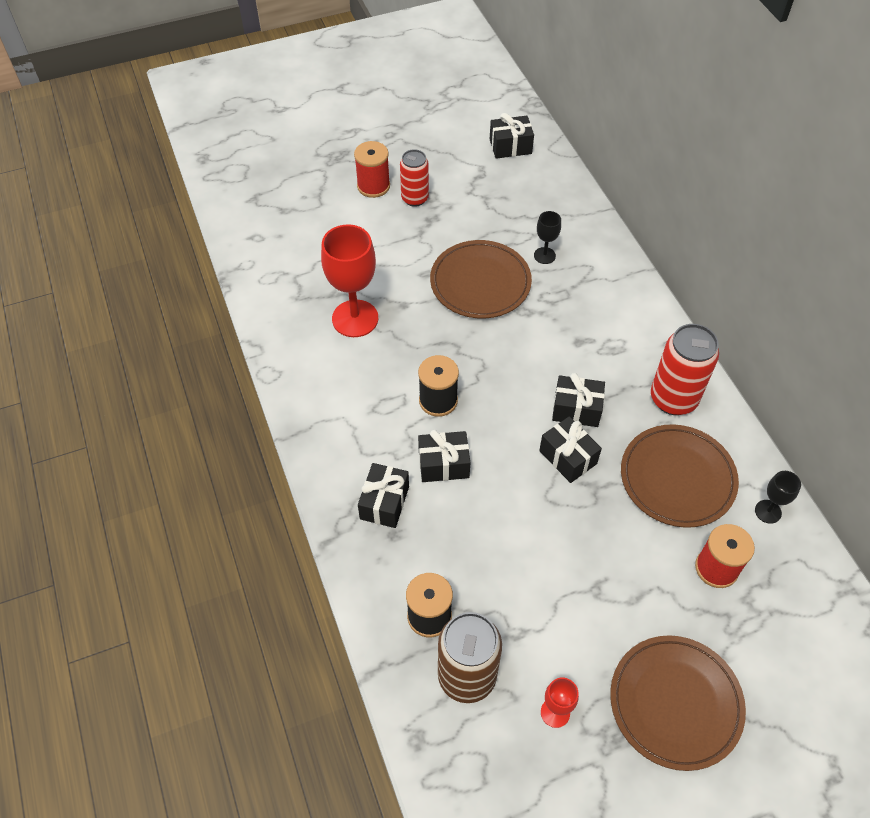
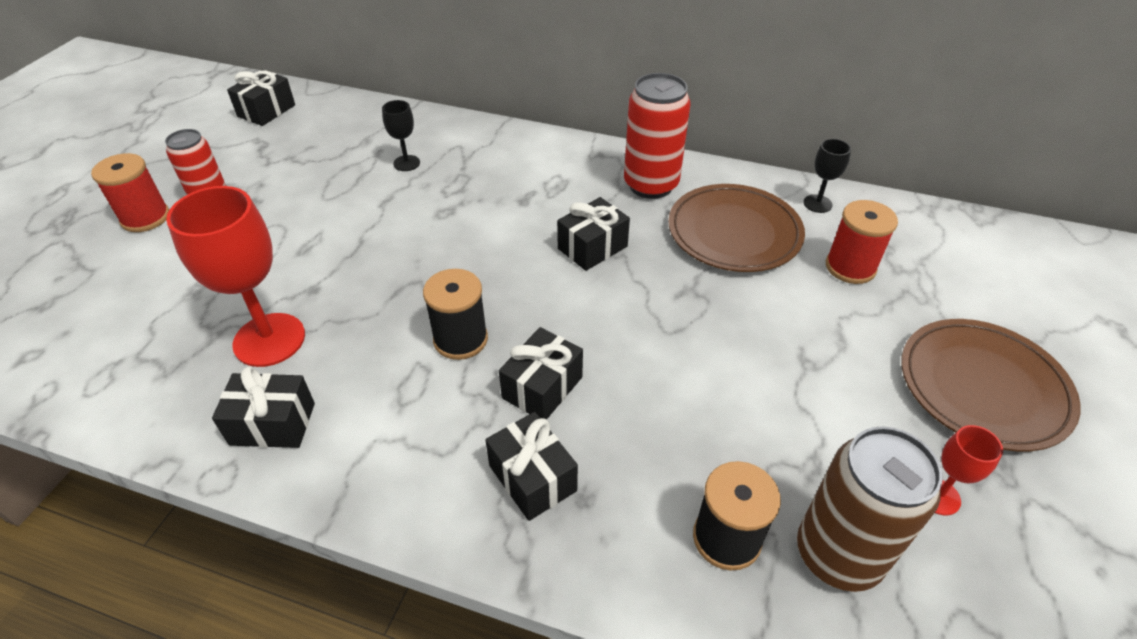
camera: 50 degrees left, 10 degrees down
brown plate [430,240,532,319] -> none
black gift [539,416,602,483] -> black gift moved to [212,366,315,448]

